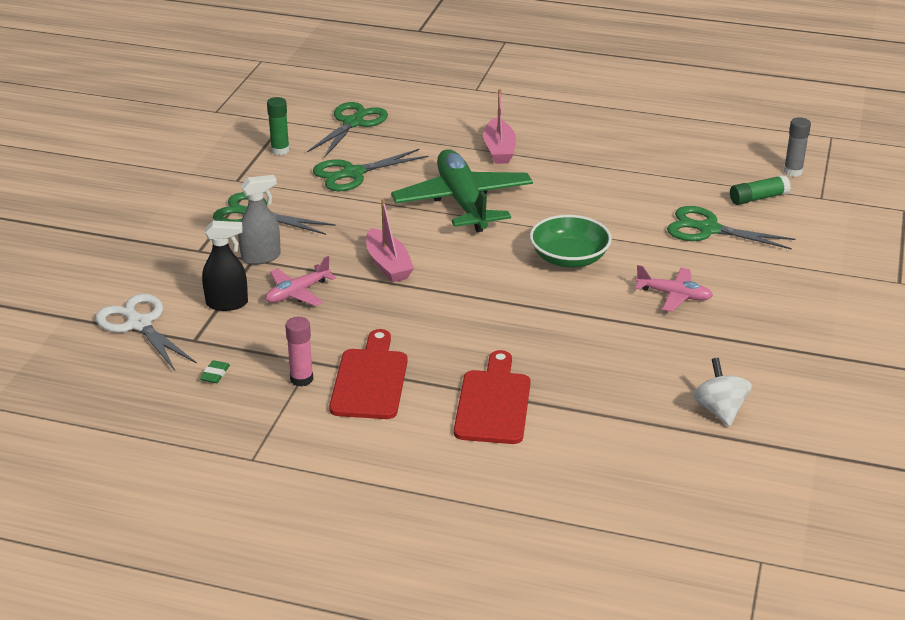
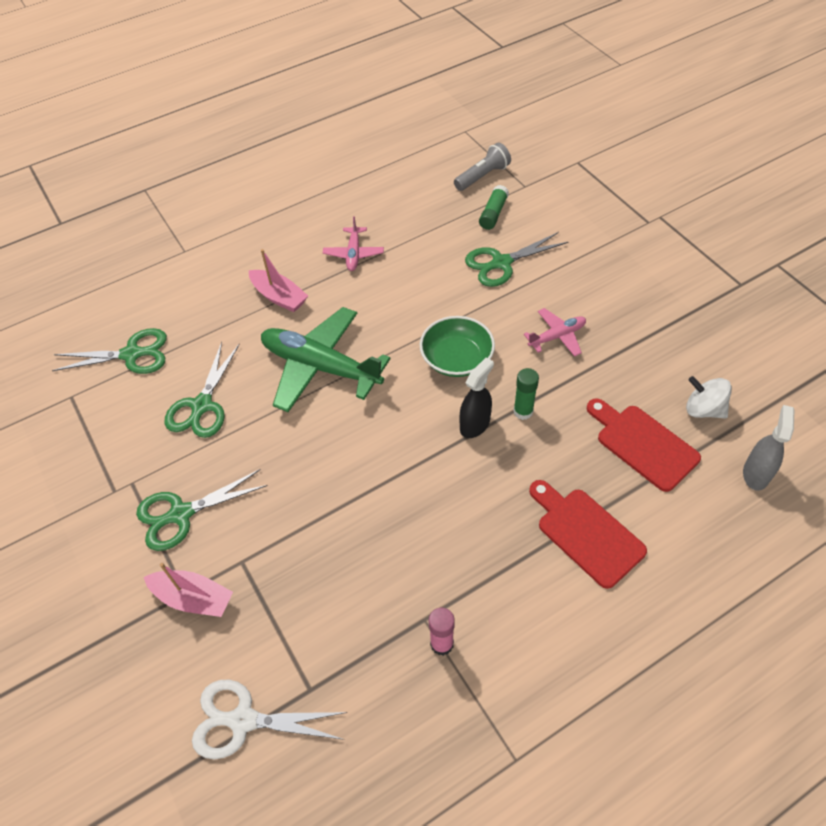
camera: 45 degrees left, 20 degrees up
green eraser [200,360,230,383] -> none
black spray bottle [202,221,248,311] -> black spray bottle moved to [460,357,494,438]
grey spray bottle [238,175,281,265] -> grey spray bottle moved to [743,405,794,491]
pink plane [265,256,336,306] -> pink plane moved to [323,216,384,271]
green glue stick [267,97,290,155] -> green glue stick moved to [513,368,539,420]
green scissors [307,102,388,158] -> green scissors turned 105 degrees clockwise [52,328,167,374]
red cutting board [329,329,408,419] -> red cutting board moved to [587,398,701,492]
pink boat [366,199,414,282] -> pink boat moved to [144,563,233,617]
grey glue stick [784,117,811,177] -> grey flashlight [454,143,511,191]

